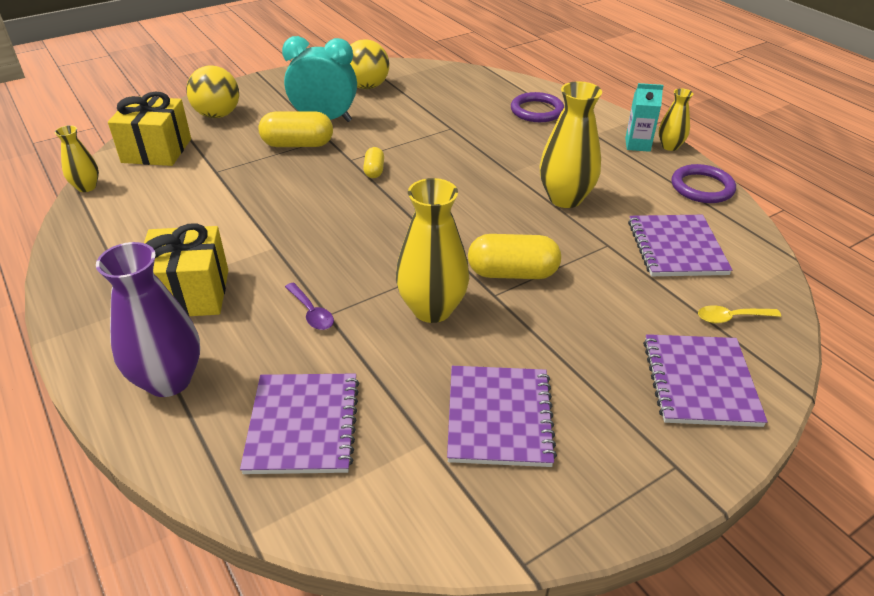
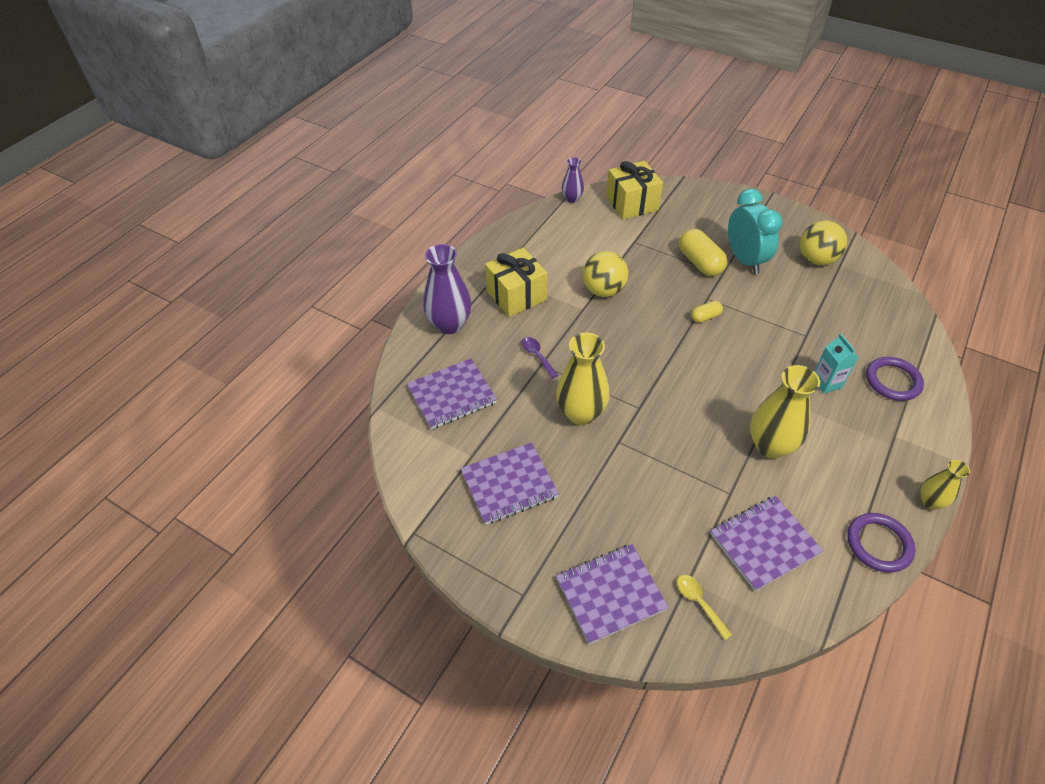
camera: 65 degrees right, 10 degrees up
yellow vase [55,125,99,192] -> purple vase [562,157,584,203]
yellow ball [186,66,239,118] -> yellow ball moved to [583,251,628,297]
purple spoon [285,282,334,330] -> purple spoon turned 120 degrees clockwise [522,337,558,379]
yellow capsule [468,234,561,279] -> none
turquoise carton [625,83,664,152] -> turquoise carton moved to [814,334,859,394]

